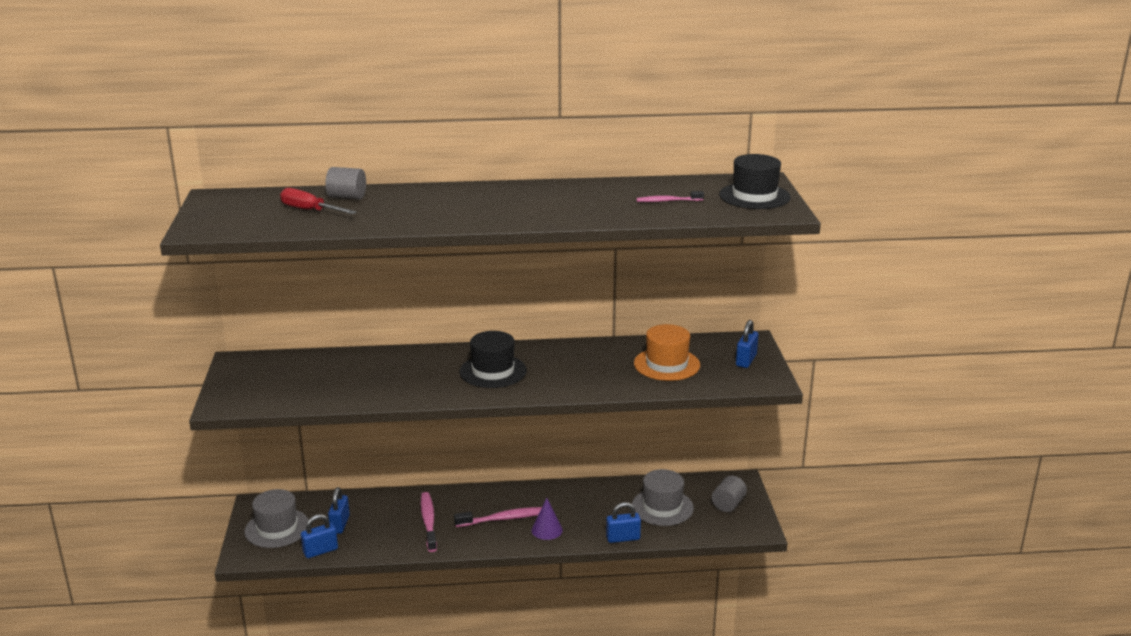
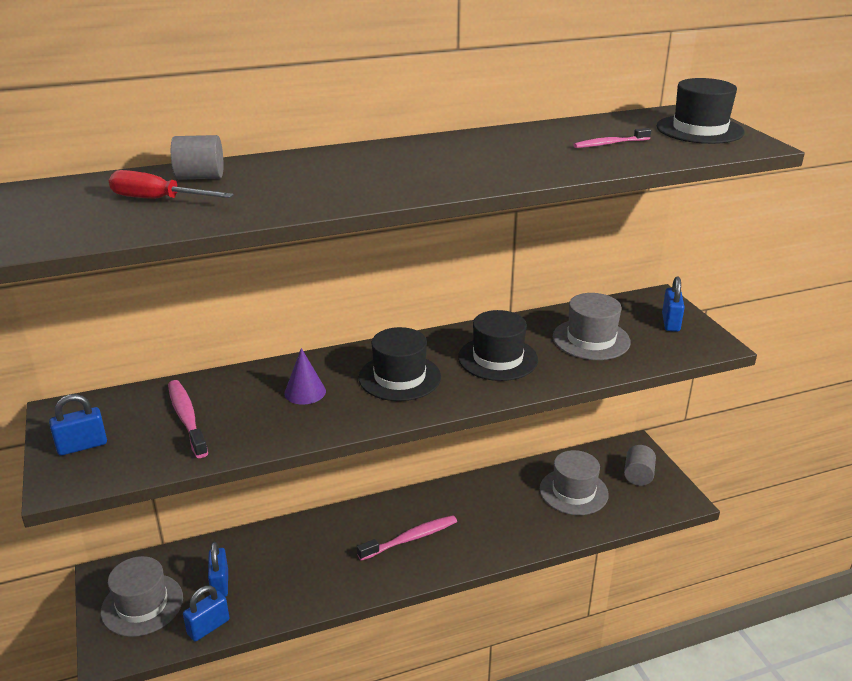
camera: 15 degrees left, 5 degrees up
pink toothbrush [421,492,437,552] -> pink toothbrush moved to [168,380,208,458]
purple cone [532,498,563,540] -> purple cone moved to [284,348,326,405]
blue padlock [606,502,641,543] -> blue padlock moved to [49,394,107,456]
orange hat [634,324,700,381] -> grey hat [553,293,631,360]
none -> black hat [458,310,538,381]

